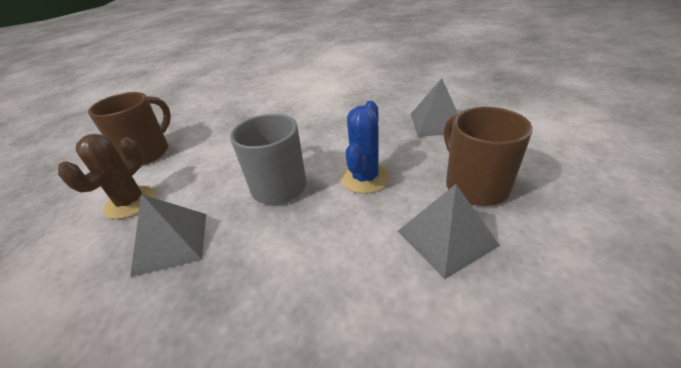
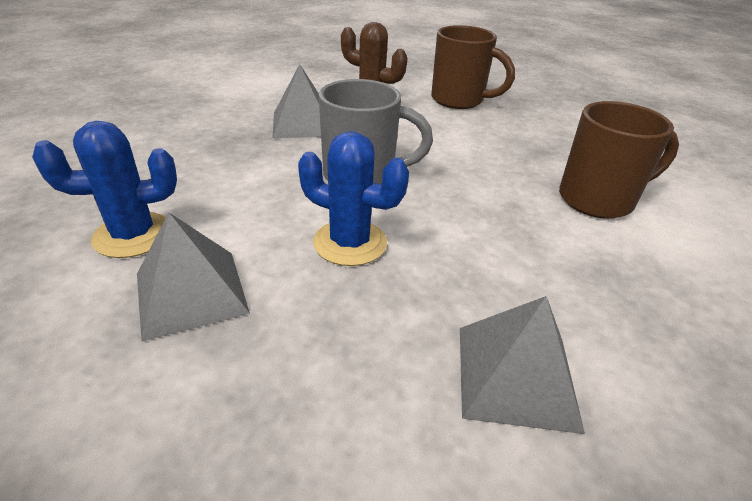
camera: 90 degrees right, 0 degrees up
brown mug [444,107,532,206] -> brown mug moved to [559,101,679,219]
none -> blue cactus [32,121,177,258]

